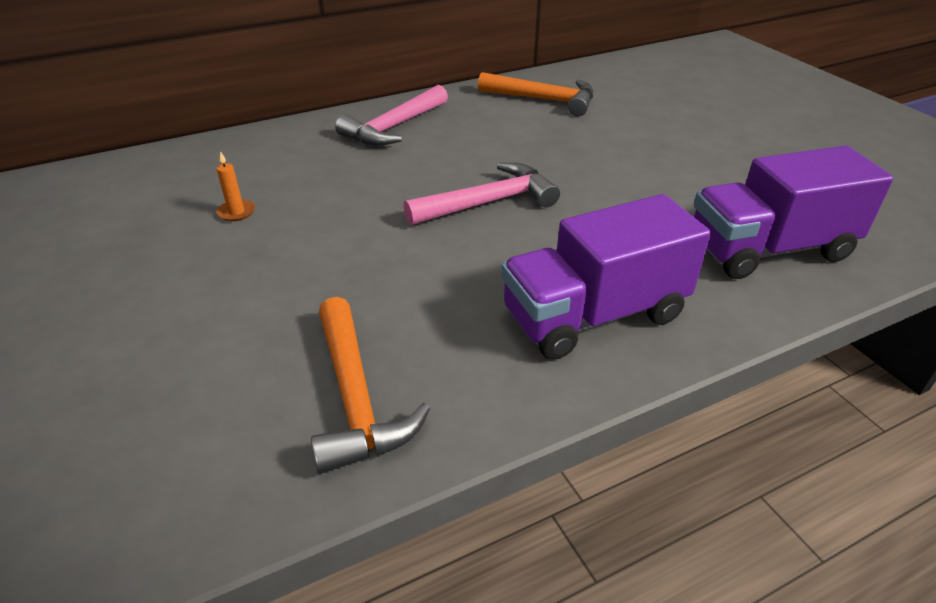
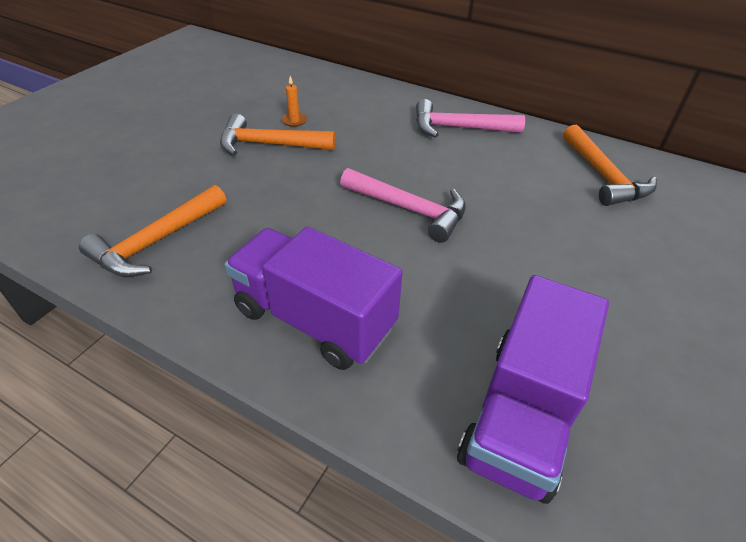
camera: 55 degrees right, 5 degrees up
purple truck [694,145,893,279] -> purple truck turned 105 degrees counterclockwise [457,275,609,504]
none -> orange hammer [220,114,335,156]

